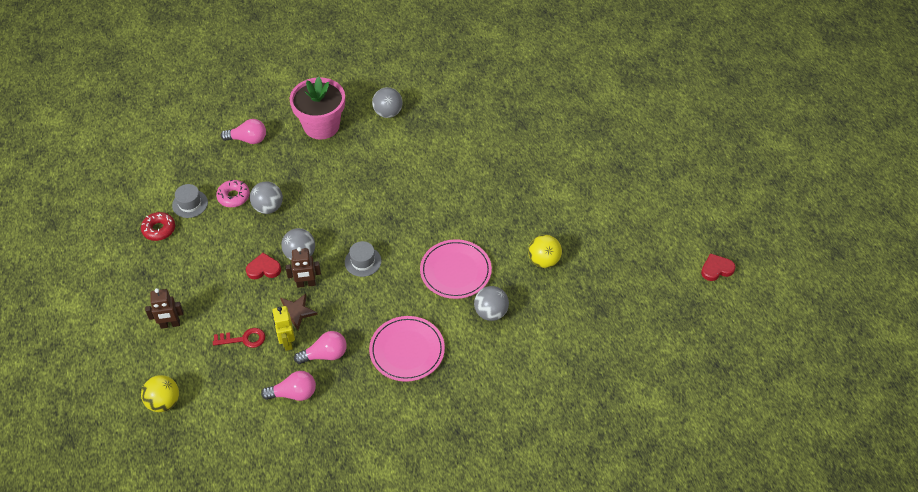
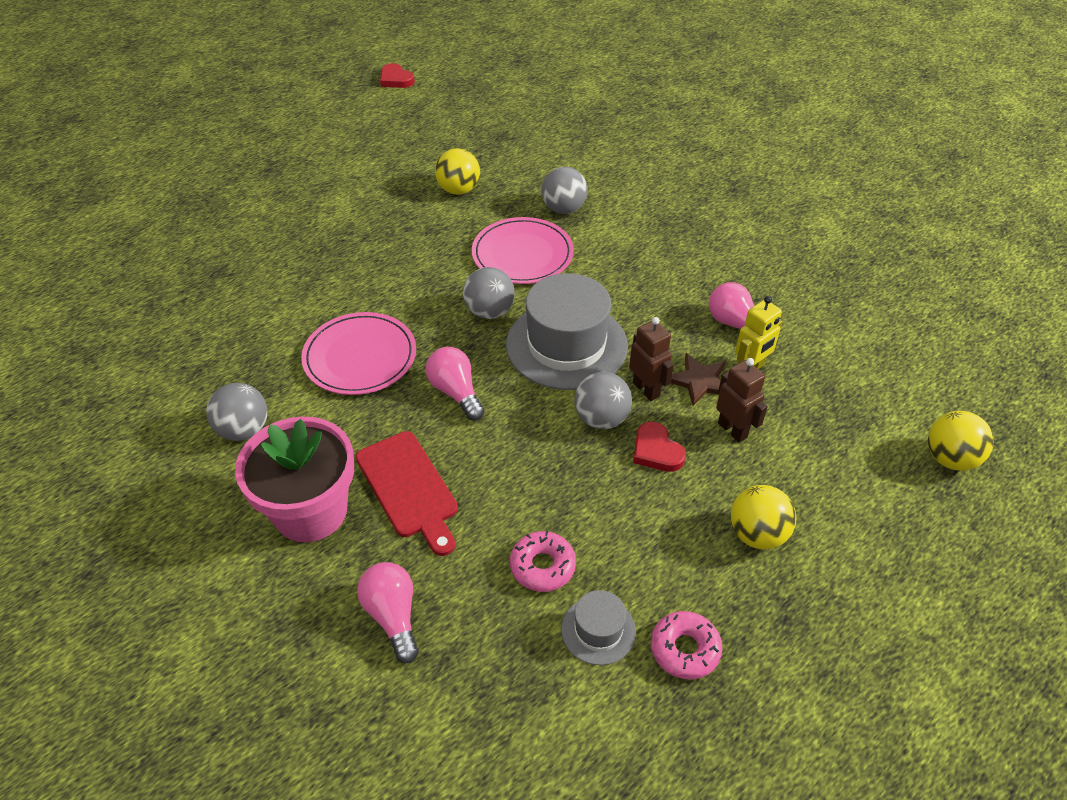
camera: 115 degrees left, 5 degrees down
red donut [141,212,175,241] -> pink donut [651,611,723,679]
brown robot [145,288,183,329] -> brown robot moved to [716,358,768,442]
red key [213,328,265,348] -> none
grey ball [250,181,283,214] -> grey ball moved to [463,267,515,319]
pink light bulb [261,371,316,401] -> pink light bulb moved to [426,347,485,420]
grey hat [345,241,382,277] -> grey hat [506,273,628,390], size x2.10
pink plate [369,316,445,382] -> pink plate moved to [301,312,416,395]
none -> red cutting board [356,431,458,556]
none -> yellow ball [730,485,796,549]

